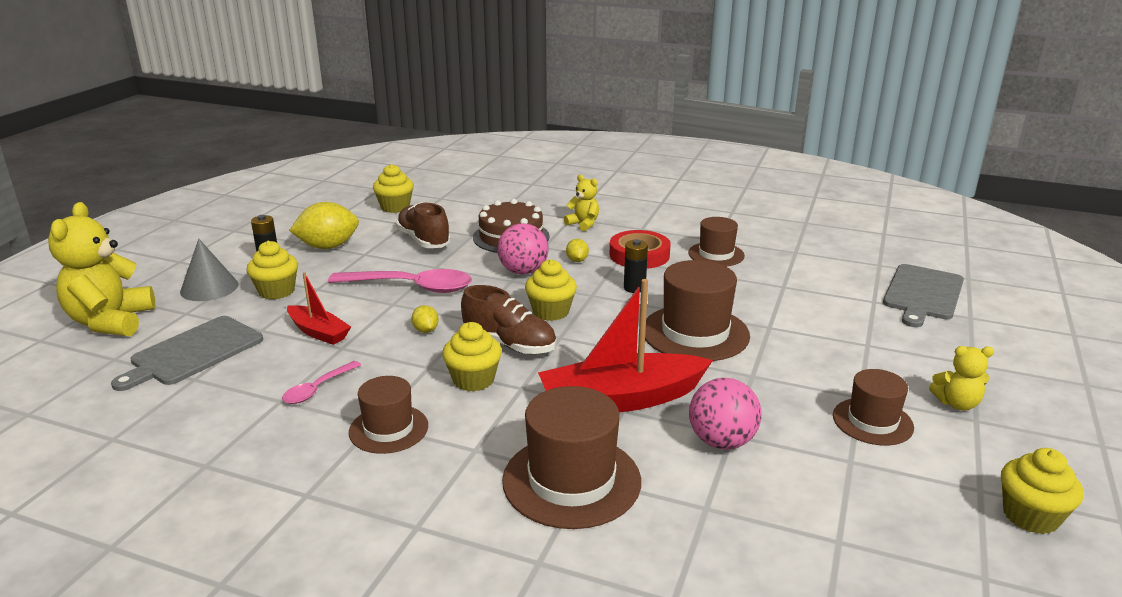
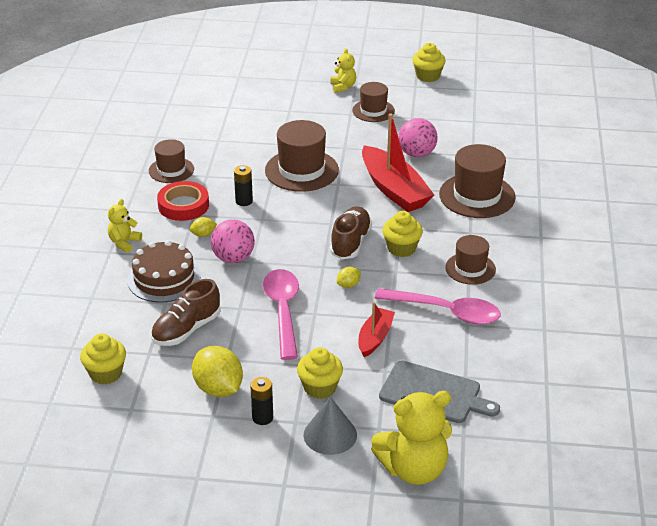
camera: 105 degrees left, 10 degrees up
pink spoon [282,361,361,404] -> pink spoon [375,288,501,325], size x1.90
yellow cupcake [525,259,577,321] -> none
grey cutting board [883,264,964,327] -> none

